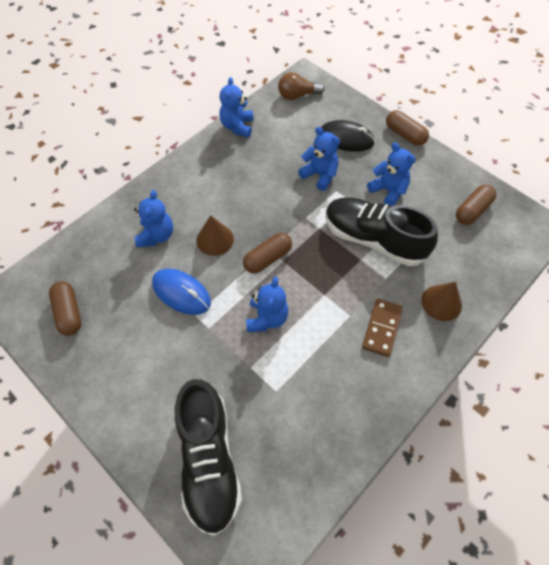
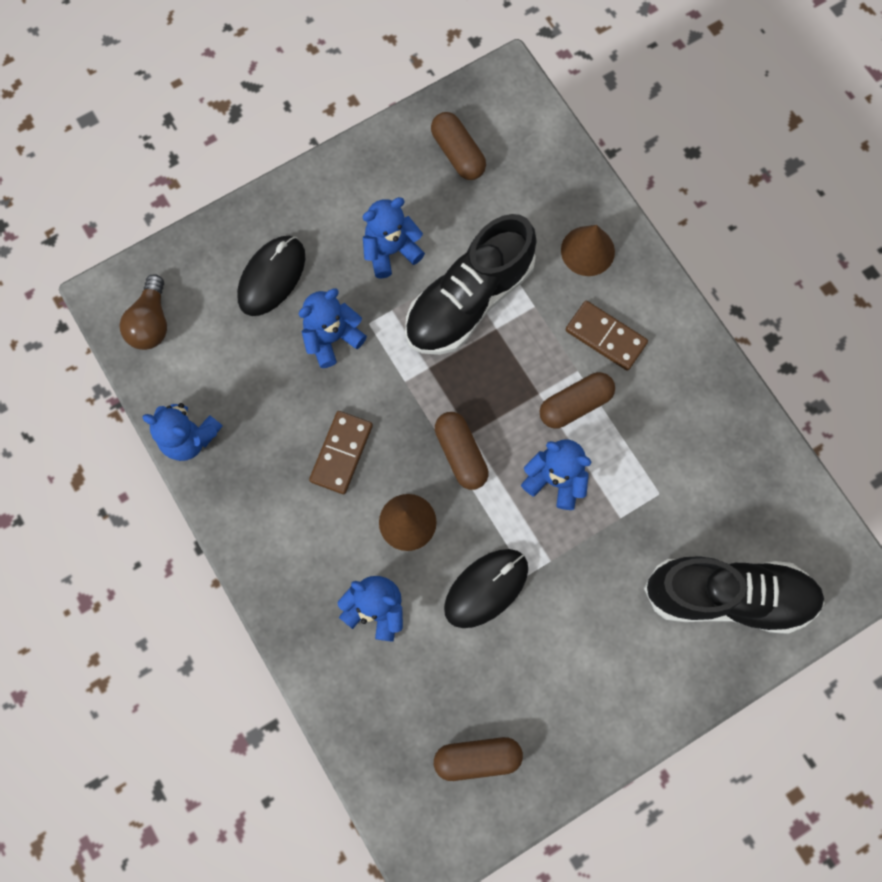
camera: 75 degrees left, 15 degrees up
blue mouse [152,269,211,315] -> black mouse [444,549,528,628]
brown capsule [386,110,429,146] -> brown capsule moved to [540,372,615,429]
none -> brown domino [309,411,373,494]

